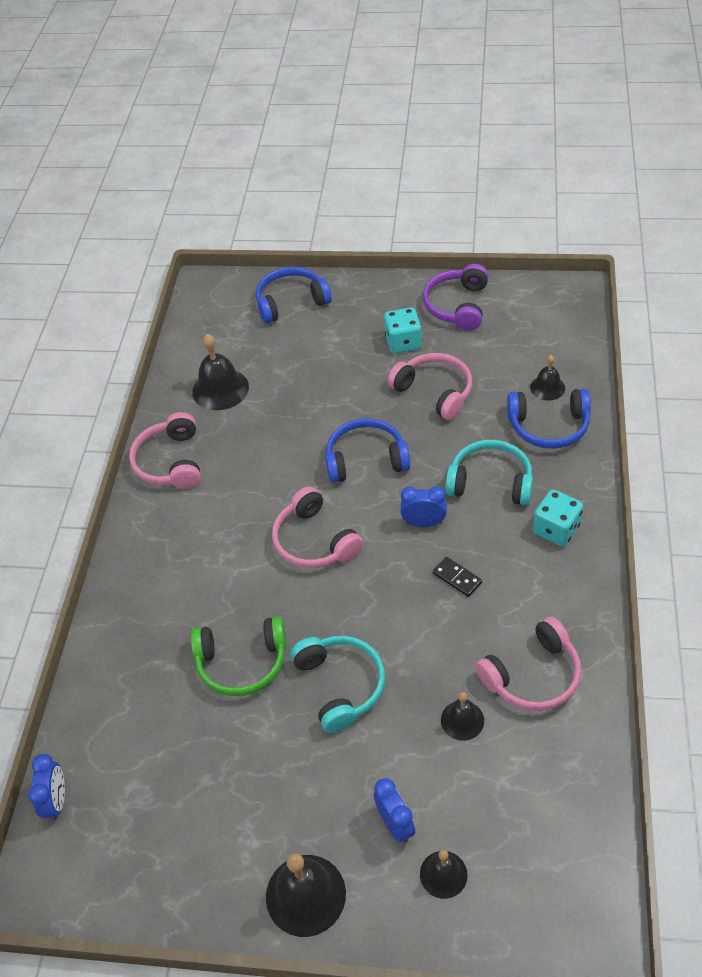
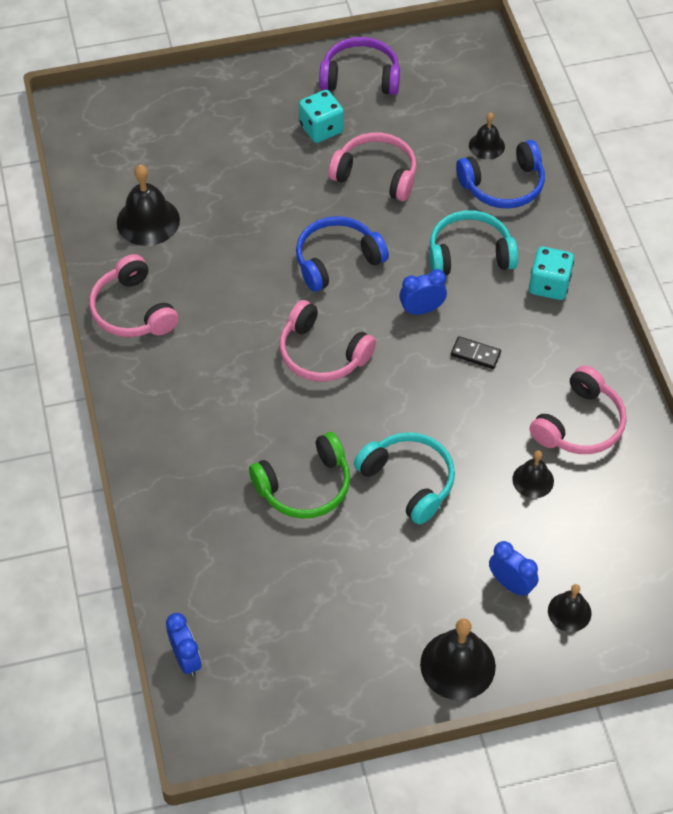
camera: 25 degrees left, 5 degrees up
blue headphones [256,267,332,323] -> none
purple headphones [423,264,488,331] -> purple headphones turned 105 degrees clockwise [319,37,400,95]

